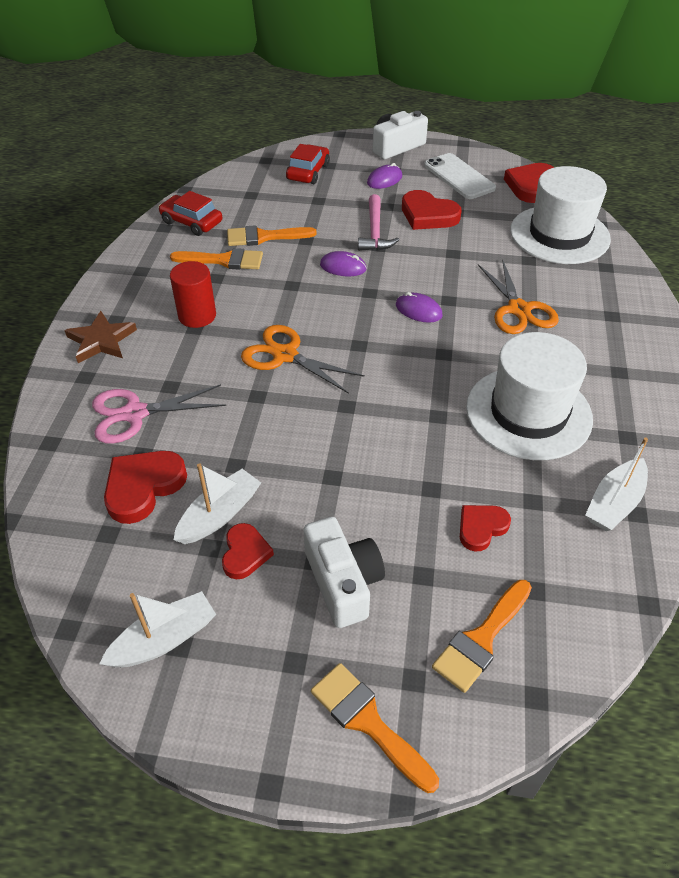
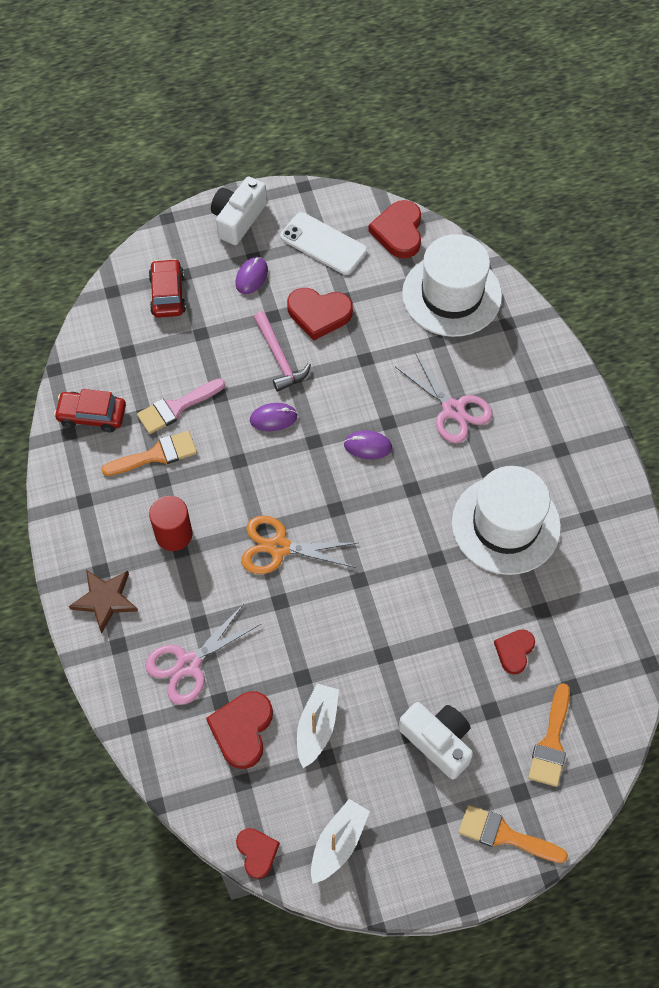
camera: 25 degrees left, 15 degrees up
red heart [222,523,274,579] -> red heart moved to [236,828,280,879]
orange brush [227,225,317,246] -> pink brush [137,378,225,434]
orange scissors [478,259,559,334] -> pink scissors [396,353,493,443]
white boat [585,438,648,531] -> none

